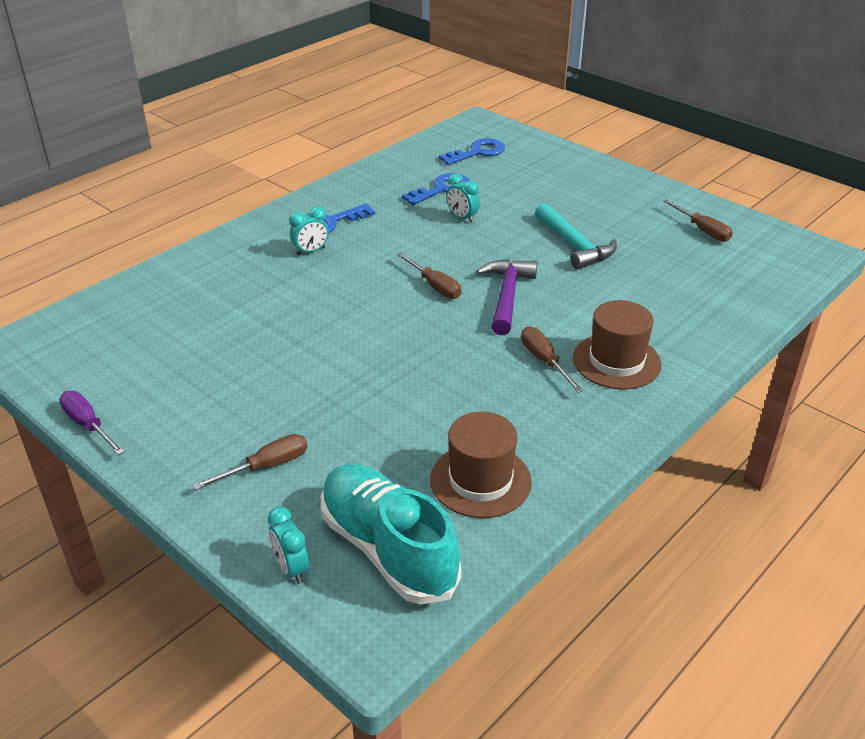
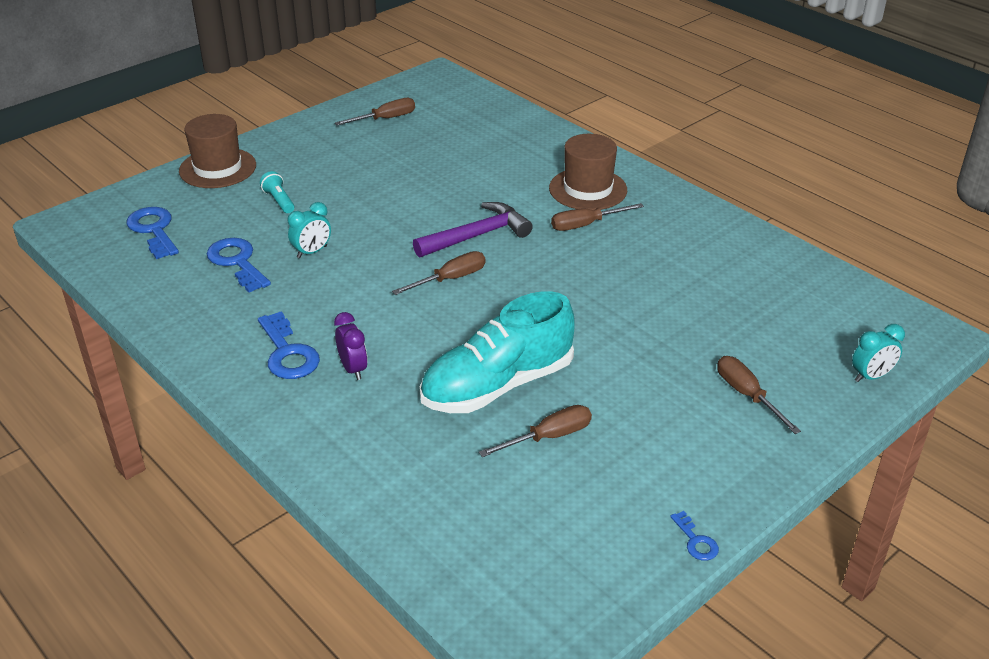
camera: 85 degrees left, 0 degrees up
purple screwdriver [59,391,125,455] -> blue key [670,511,719,561]
turquoise clock [289,206,329,255] -> purple clock [334,312,368,380]
turquoise shoe [321,464,461,604] -> turquoise shoe moved to [420,291,575,413]
brown hat [430,412,532,518] -> brown hat moved to [179,114,256,188]
purple hammer [476,259,537,335] -> purple hammer turned 135 degrees clockwise [413,202,533,257]
turquoise hammer [535,203,617,269] -> none
none -> turquoise flashlight [260,171,294,213]
none -> brown screwdriver [479,405,592,457]

